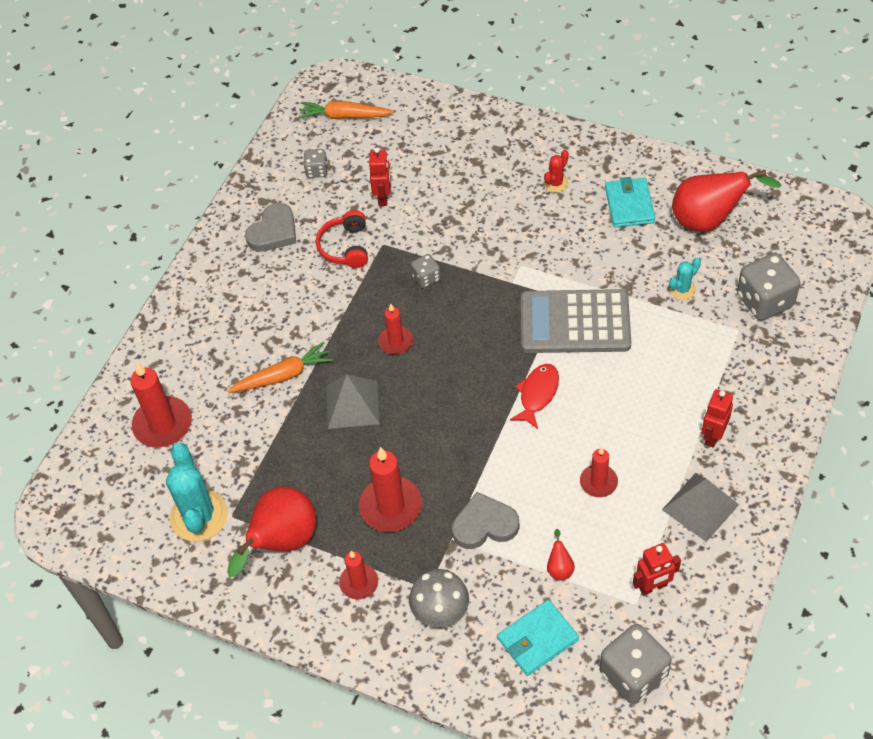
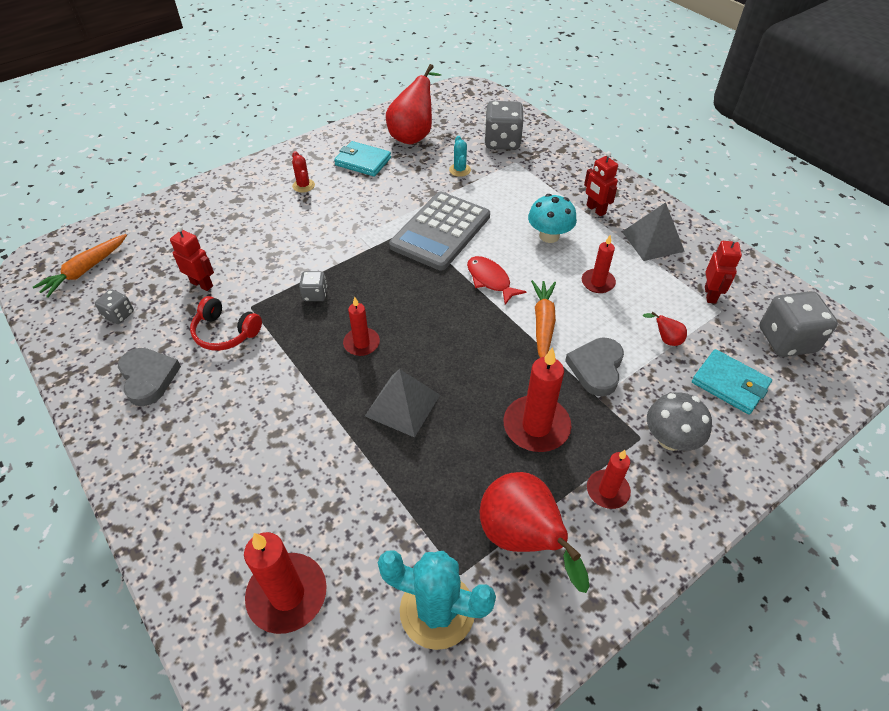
camera: 65 degrees left, 5 degrees down
orange carrot [228,342,333,393] -> orange carrot moved to [531,280,556,358]
turquoise wallet [497,600,579,676] -> turquoise wallet turned 45 degrees counterclockwise [692,349,772,415]
none -> turquoise mushroom [528,194,577,243]

